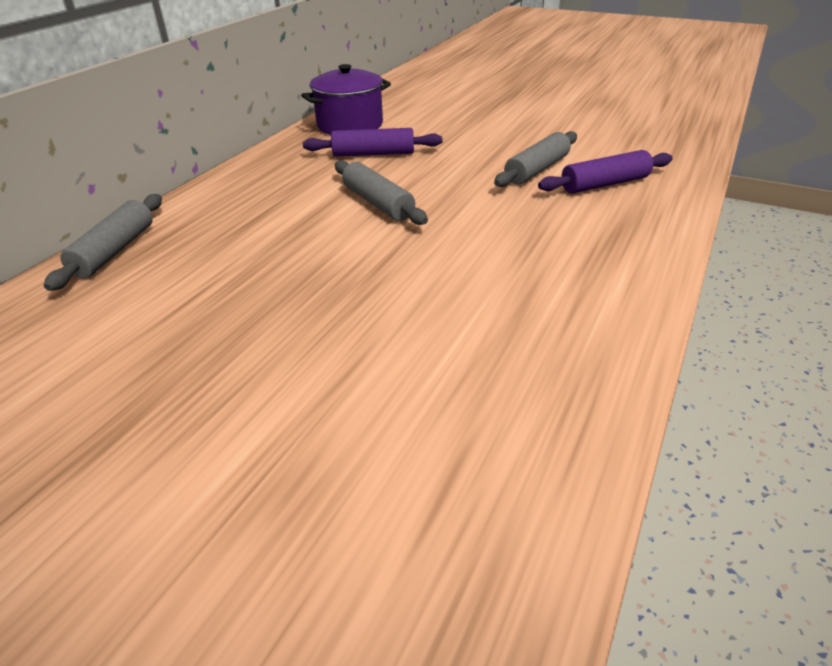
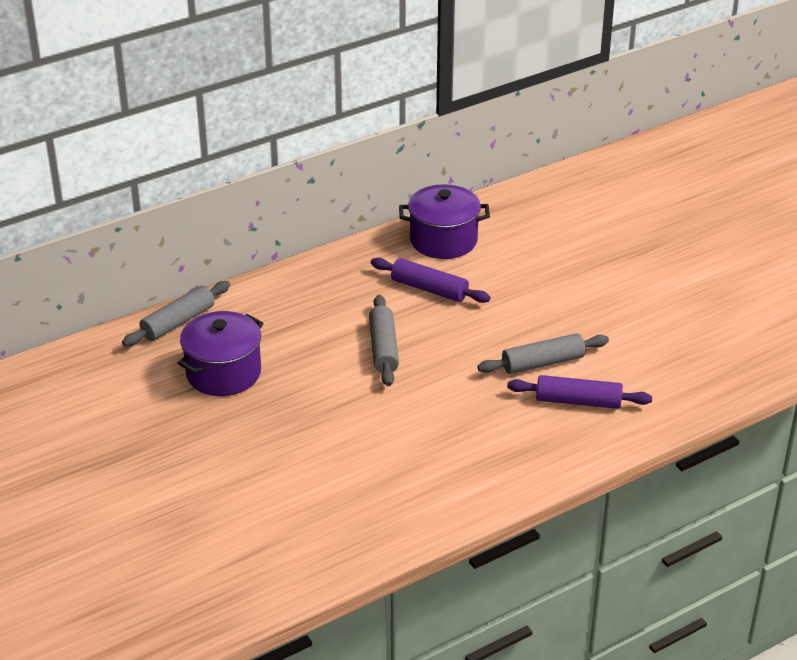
camera: 30 degrees right, 0 degrees up
none -> purple pot [178,311,264,396]

